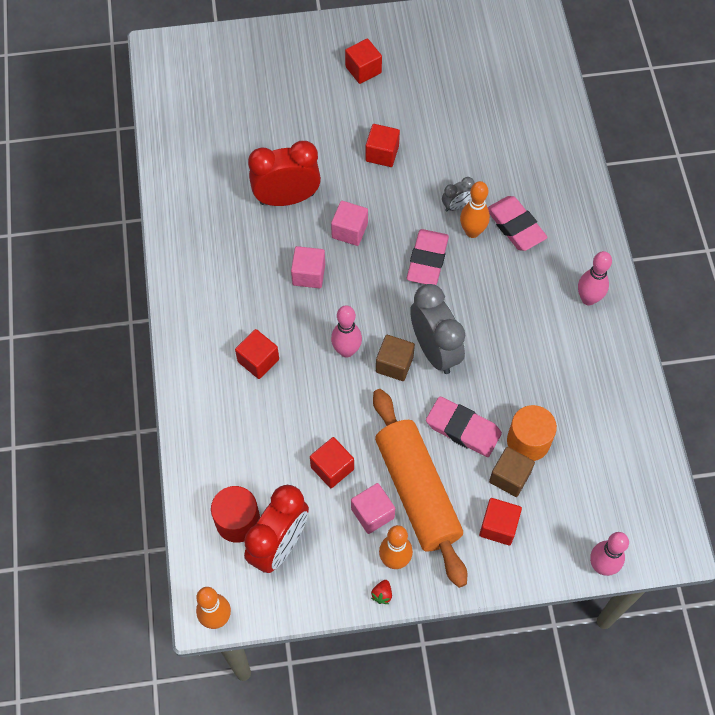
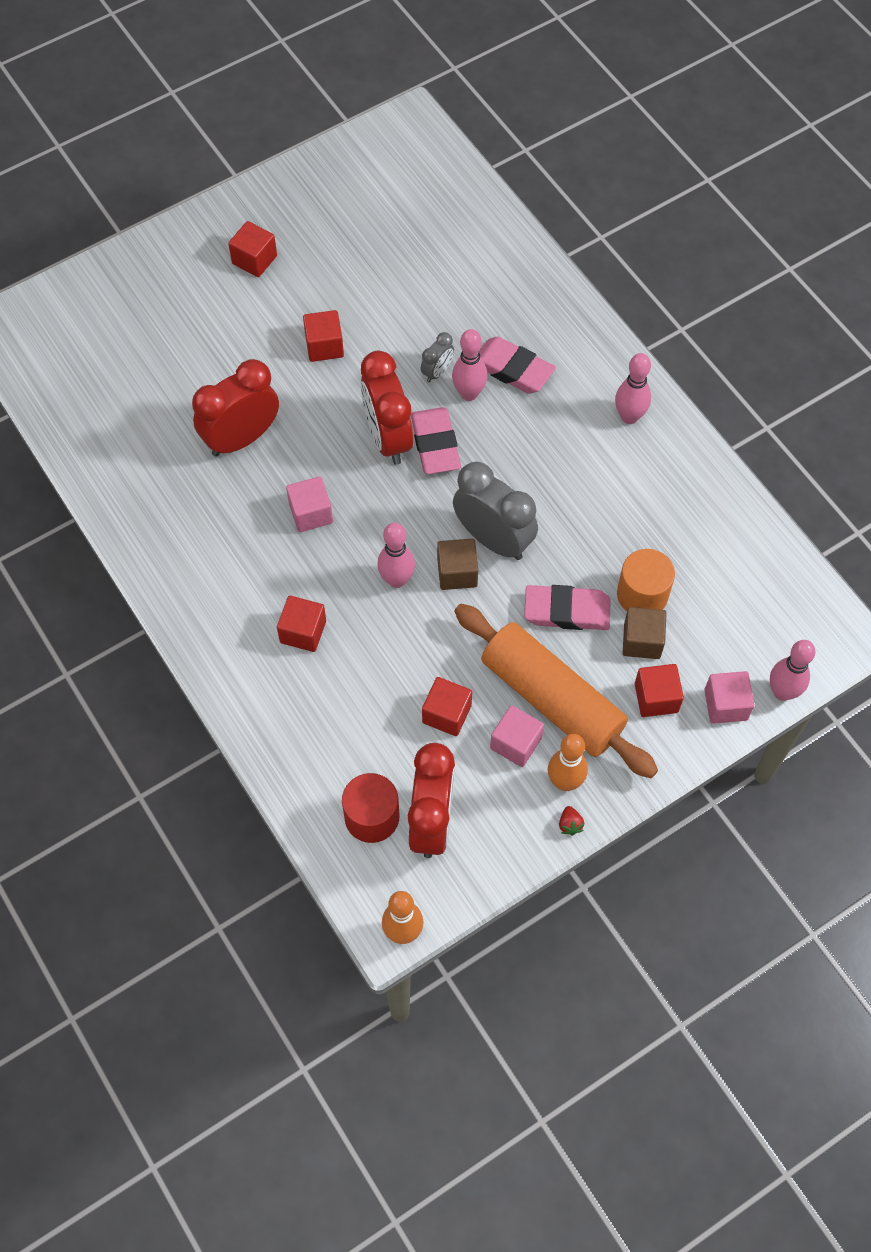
camera: 25 degrees left, 0 degrees up
pink cube [331,201,368,246] -> pink cube moved to [704,671,755,724]
orange bowling pin [460,181,490,238] -> pink bowling pin [452,329,488,401]
none -> red clock [361,351,413,465]

